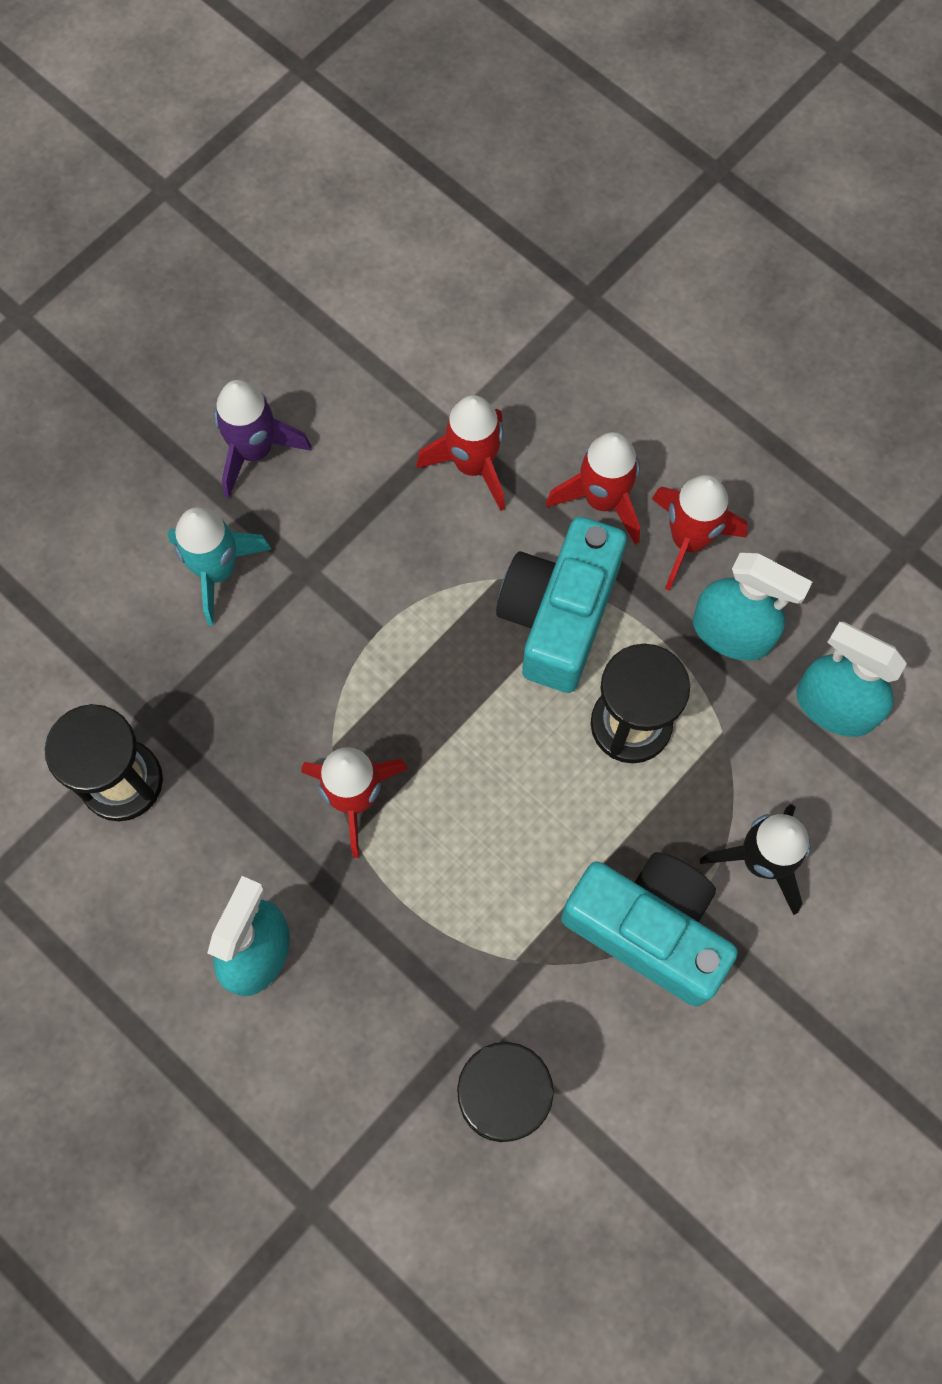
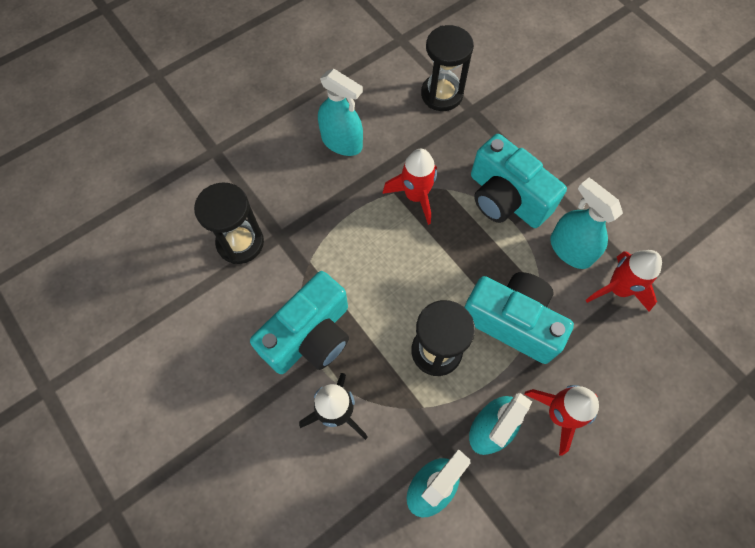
camera: 100 degrees right, 5 degrees down
turquoise rocket [167,507,271,626] -> none
purple rocket [214,380,312,498] -> none
red rocket [546,432,640,545] -> none
none -> turquoise camera [471,134,567,228]
none -> turquoise spray bottle [550,178,623,269]

